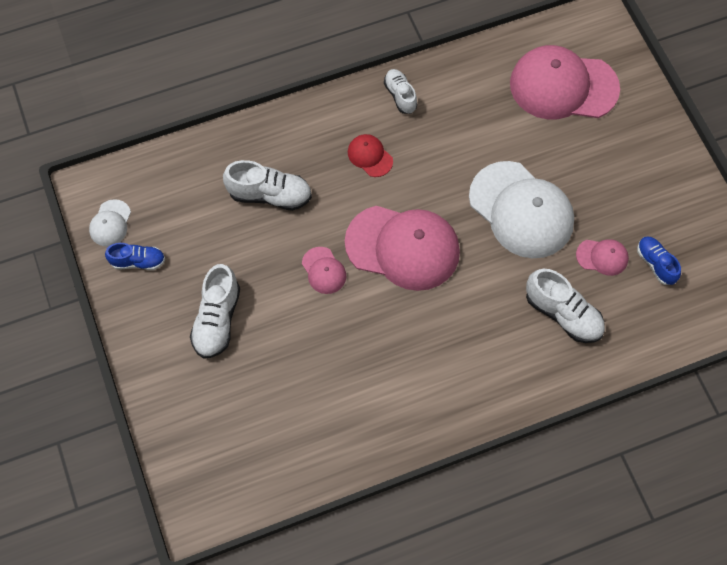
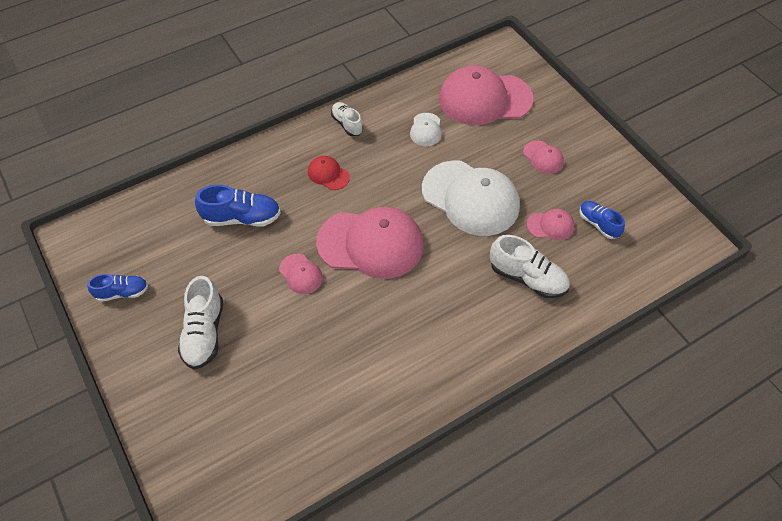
camera: 10 degrees left, 10 degrees down
white cap [89,199,131,246] -> white cap moved to [410,113,442,146]
white shoe [223,160,312,211] -> blue shoe [195,185,281,227]
none -> pink cap [523,140,564,174]

